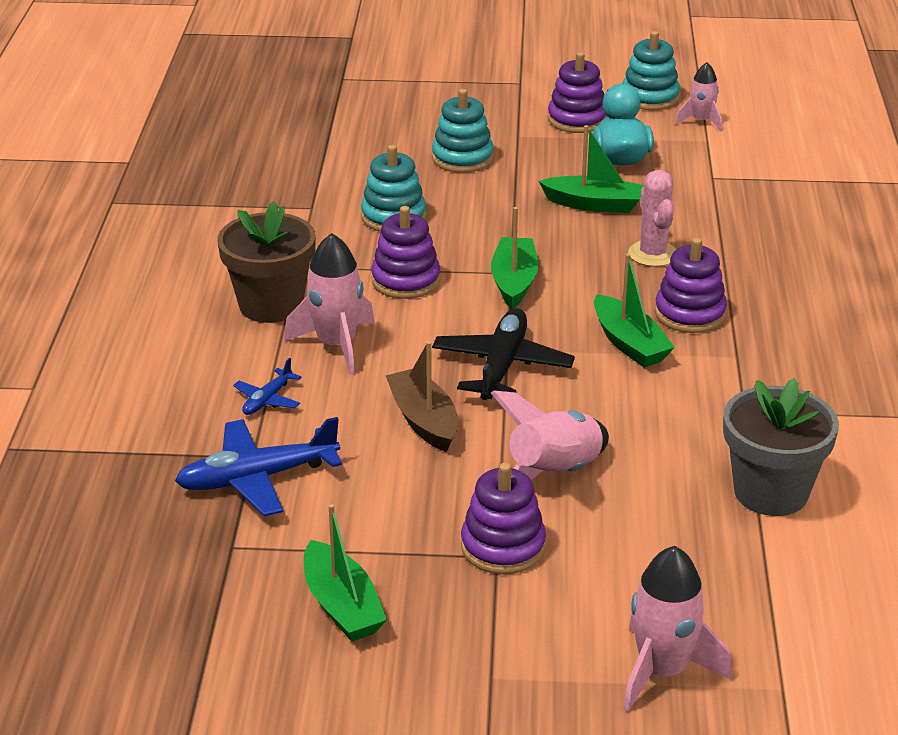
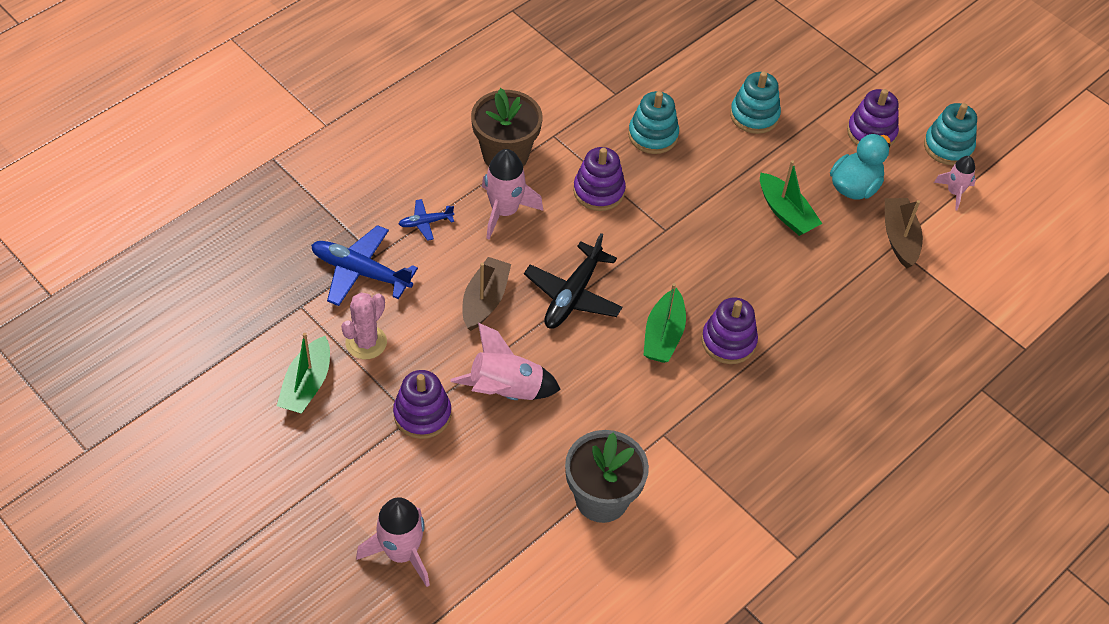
camera: 40 degrees right, 20 degrees up
black plane [432,308,575,400] -> black plane turned 150 degrees clockwise [524,233,623,329]
green boat [491,207,538,309] -> none
pink cactus [628,170,677,267] -> pink cactus moved to [341,293,387,359]
none -> brown boat [885,198,923,268]

